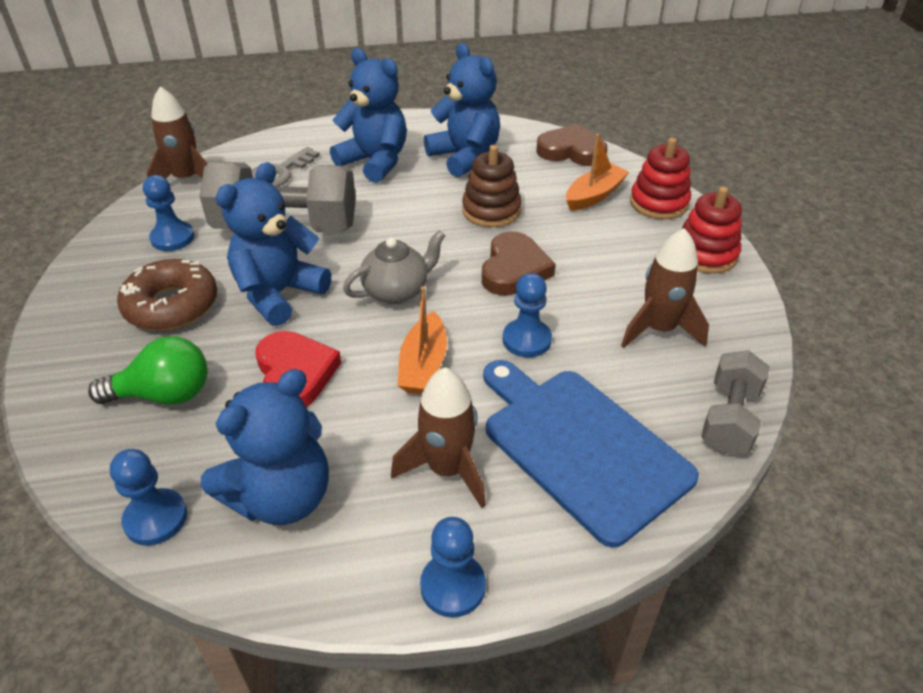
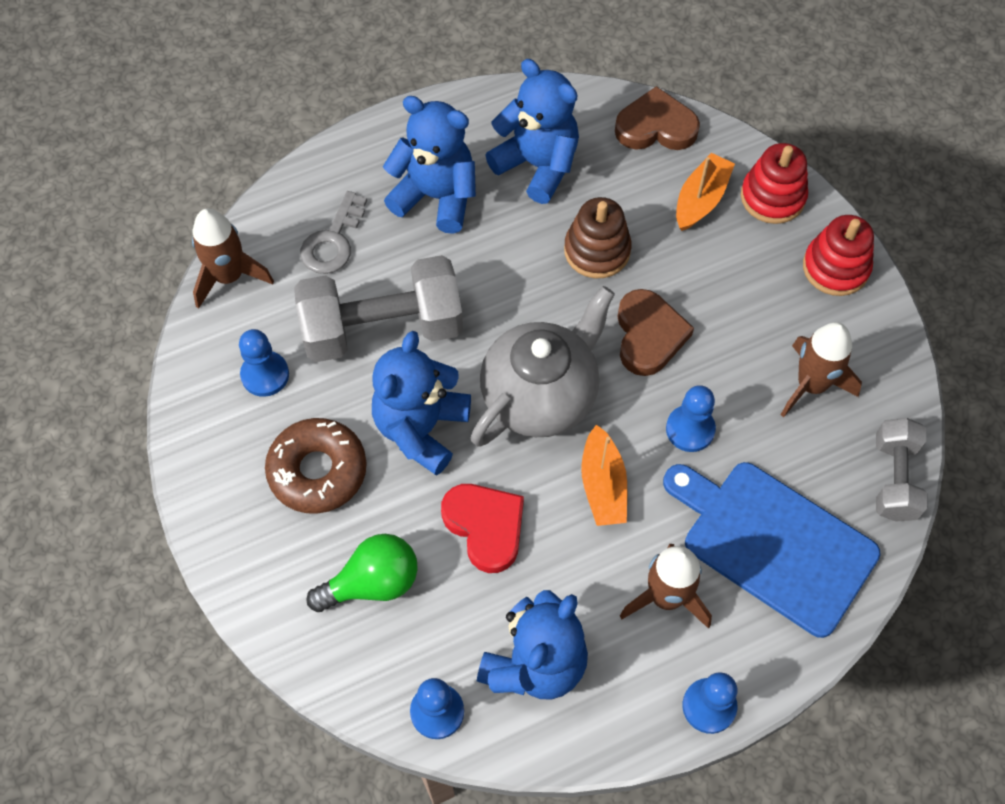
camera: 15 degrees left, 20 degrees up
grey teapot [343,230,445,304] -> grey teapot [471,286,615,447], size x1.66

